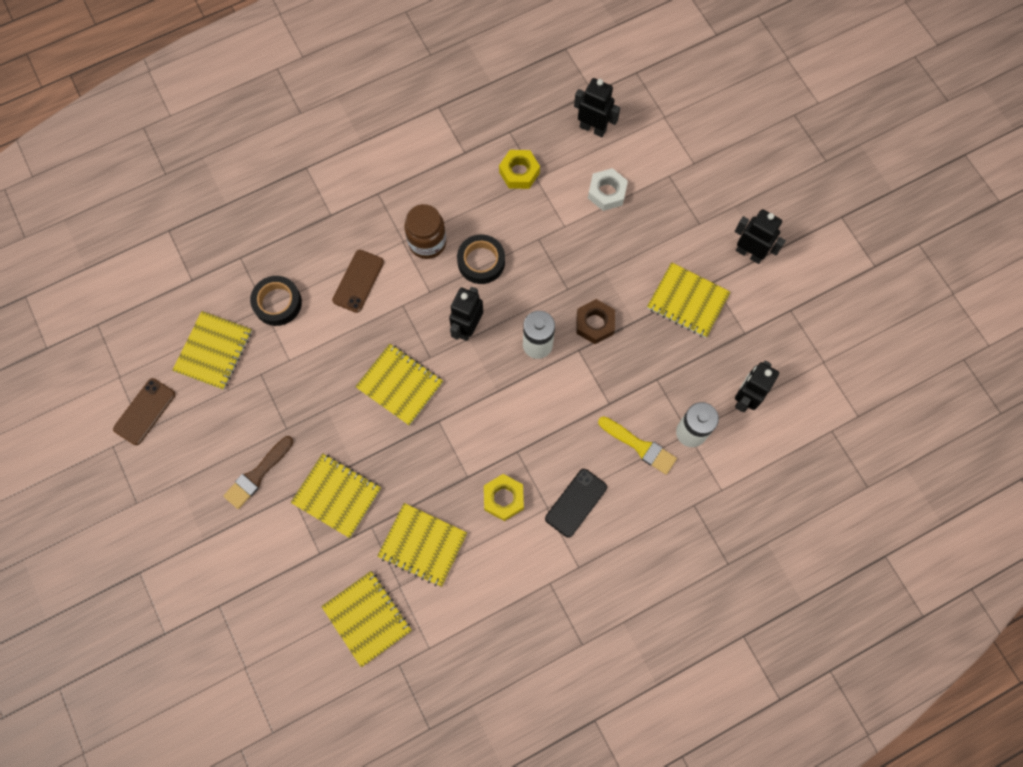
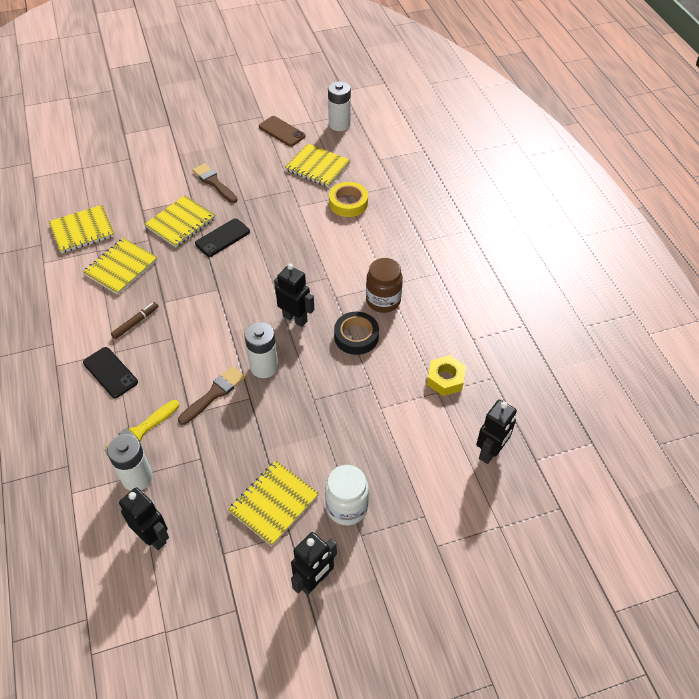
camera: 100 degrees right, 20 degrees down
black tape [250,276,302,326] -> yellow tape [329,182,368,217]
brown phone [332,250,384,313] -> none
yellow notebook [355,344,443,426] -> none
yellow nut [484,474,524,521] -> brown marker [111,302,158,339]
brown nut [576,299,615,344] -> none
white nut [588,168,628,211] -> none
none -> brown brush [178,366,245,425]
none -> black phone [195,218,250,257]
none -> white jar [325,465,369,526]
none -> white battery [328,81,351,131]

